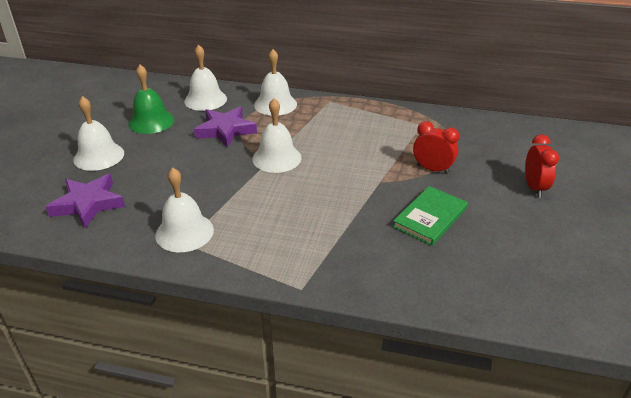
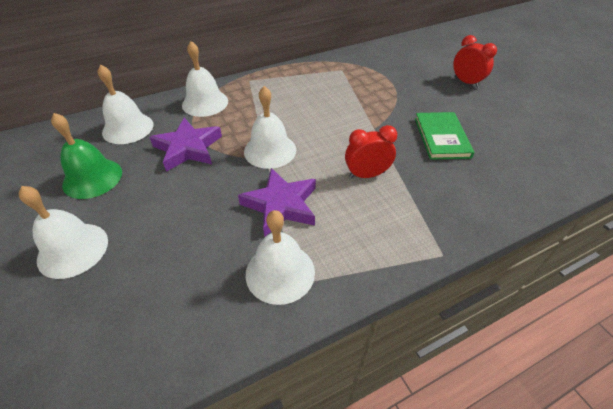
camera: 40 degrees left, 10 degrees up
purple star [45,174,125,229] -> purple star moved to [238,168,316,237]
red clock [413,121,459,174] -> red clock moved to [345,125,397,178]

